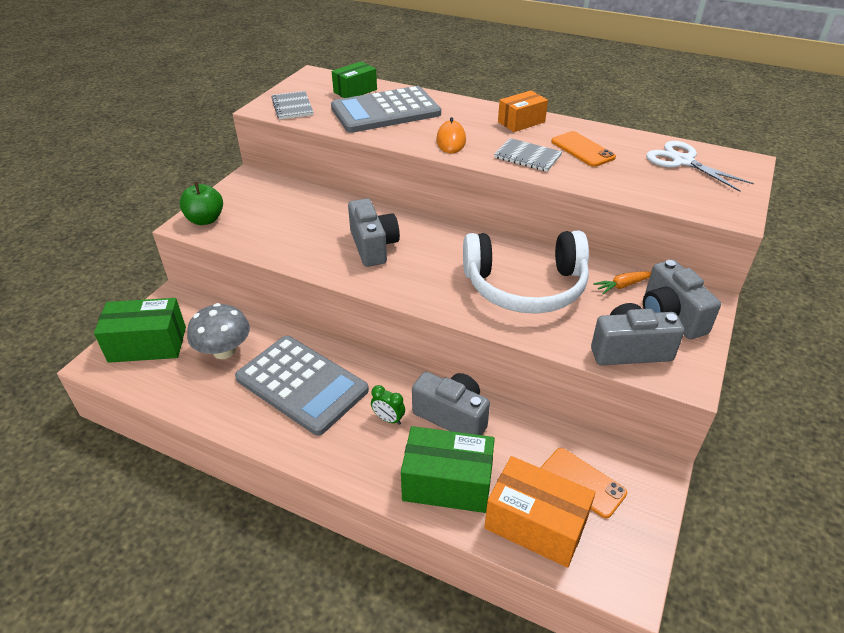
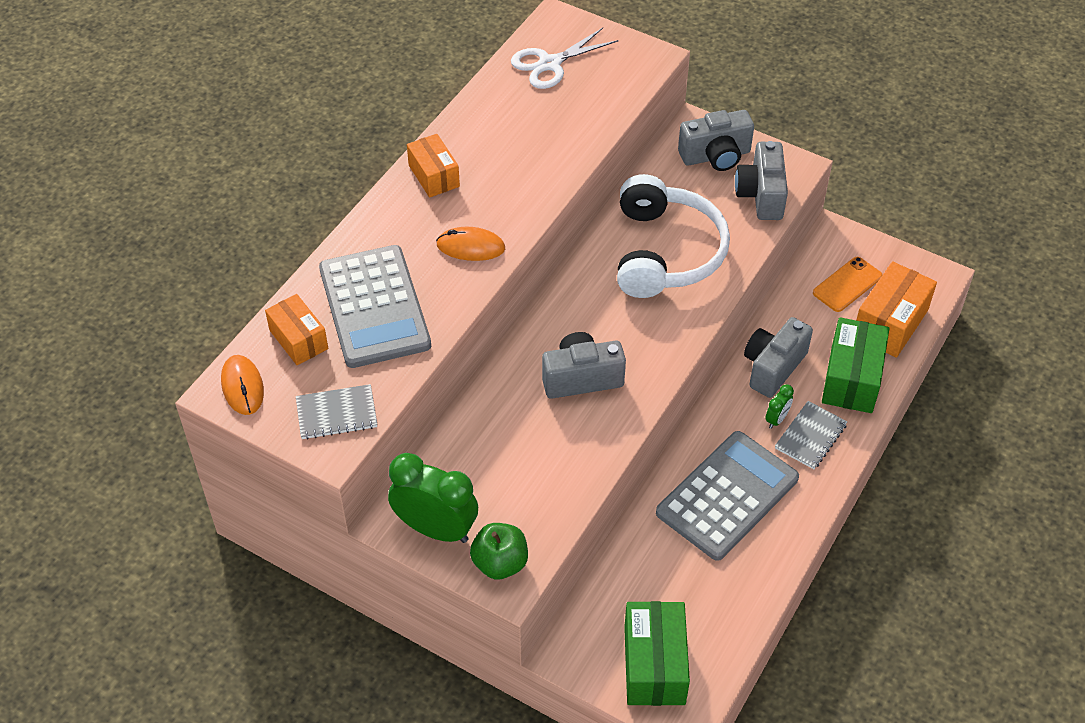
camera: 85 degrees left, 10 degrees up
grey mushroom [187,303,250,359] -> none
green box [332,61,377,98] -> orange box [265,294,328,365]
grey notebook [494,138,562,172] -> grey notebook moved to [775,401,847,469]
orange phone [551,131,616,167] -> none
orange carrot [593,271,651,294] -> none
none -> orange mouse [221,355,264,415]
none -> green clock [388,453,478,543]

